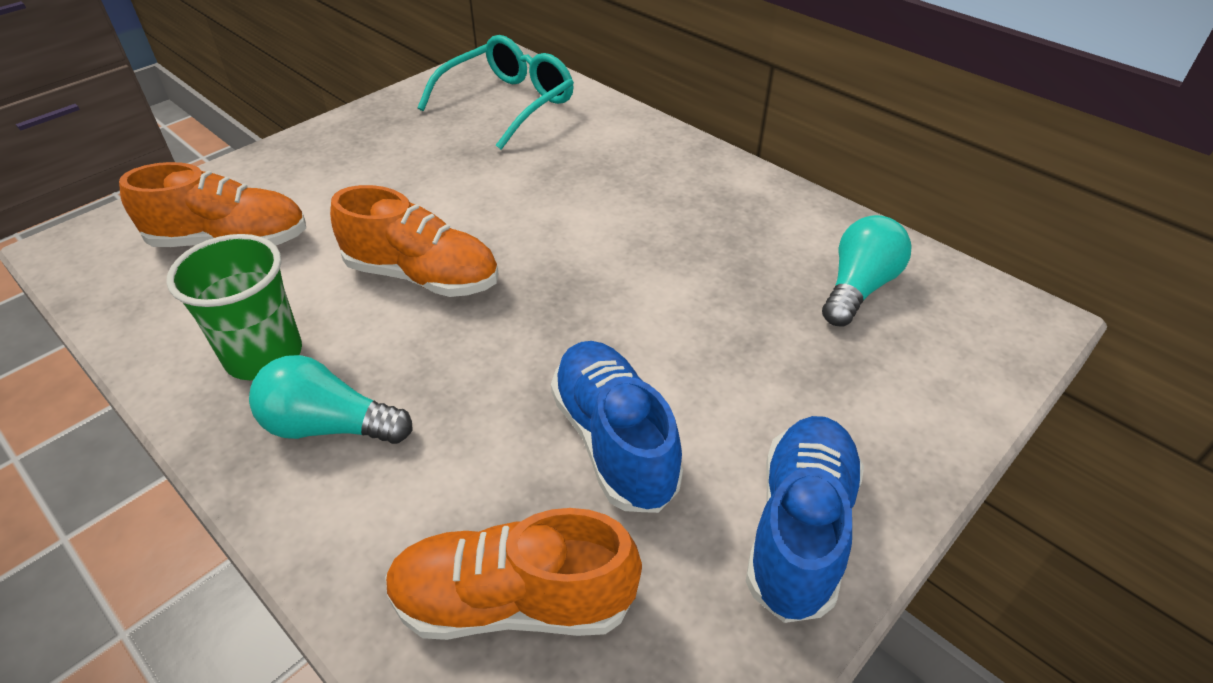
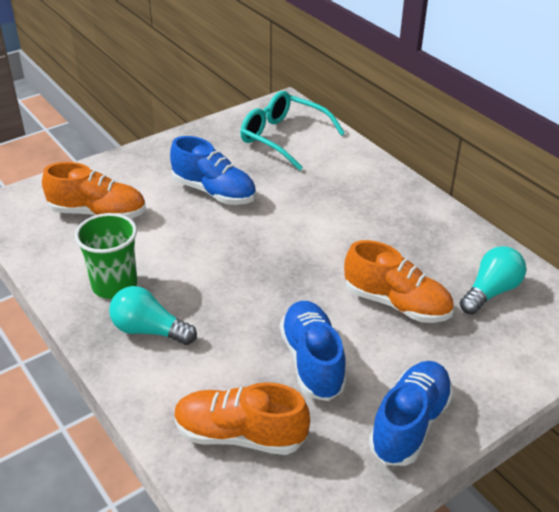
camera: 10 degrees right, 5 degrees down
orange shoe [330,185,499,297] -> orange shoe moved to [344,240,454,323]
turquoise glasses [417,35,574,150] -> turquoise glasses turned 105 degrees counterclockwise [240,91,345,171]
none -> blue shoe [170,136,256,205]

